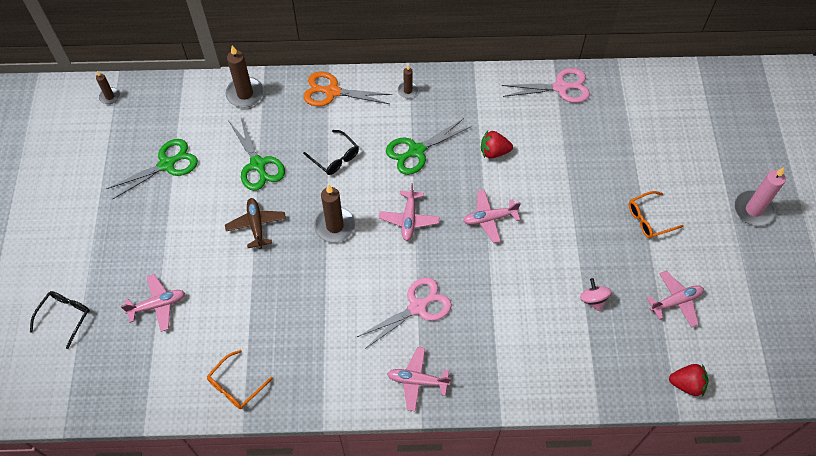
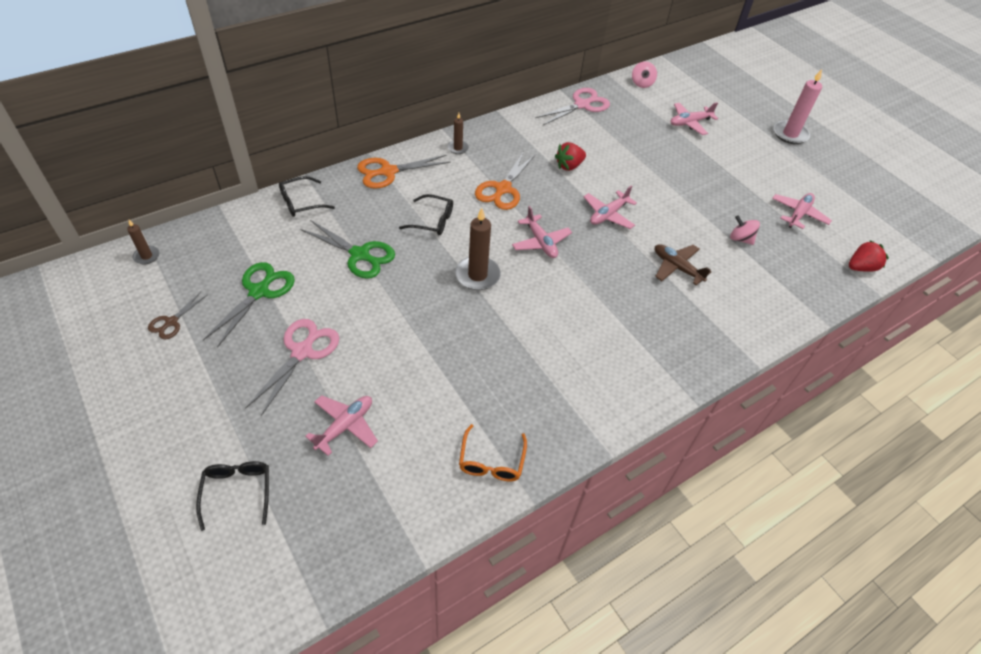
camera: 35 degrees left, 10 degrees down
brown plane [225,198,286,249] -> brown plane moved to [655,244,711,285]
brown candle [226,45,264,108] -> black glasses [279,176,335,217]
pink scissors [357,277,452,349] -> pink scissors moved to [245,319,339,416]
green scissors [386,118,470,175] -> orange scissors [475,151,536,210]
pink plane [387,347,451,411] -> pink plane moved to [670,102,718,135]
orange glasses [629,191,684,238] -> none
none -> brown scissors [148,292,207,339]
none -> pink spinning top [632,61,657,88]

